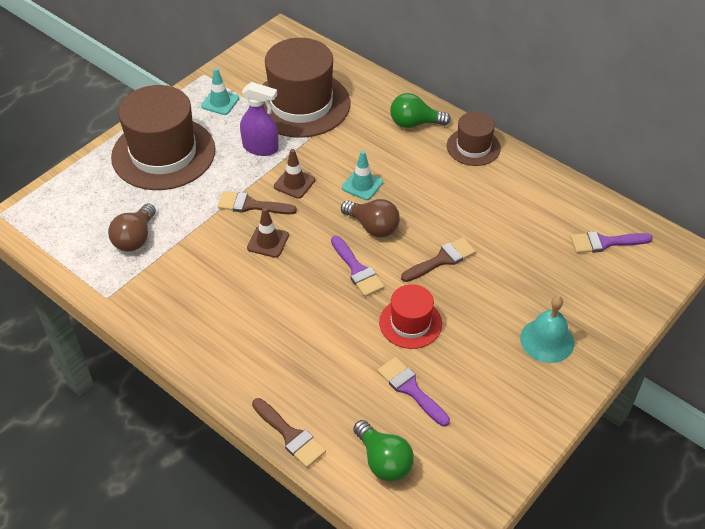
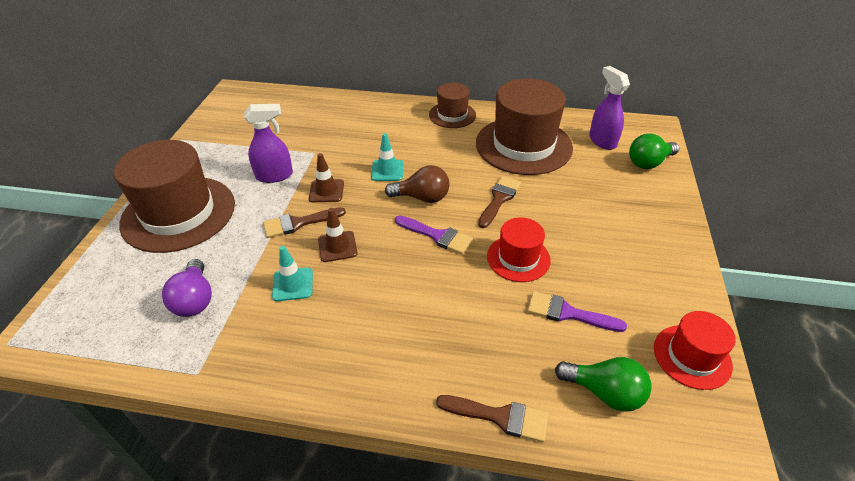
camera: 30 degrees left, 5 degrees down
brown light bulb [108,203,156,252] -> purple light bulb [162,259,212,317]
turquoise traffic cone [201,68,239,115] -> turquoise traffic cone moved to [272,246,313,301]
brown hat [262,38,350,138] -> brown hat moved to [476,79,573,175]
green light bulb [390,93,451,128] -> green light bulb moved to [629,133,679,169]
turquoise bell [520,296,574,363] -> none
purple brush [571,231,653,253] -> purple spray bottle [589,66,630,150]
none -> red hat [654,311,736,390]

